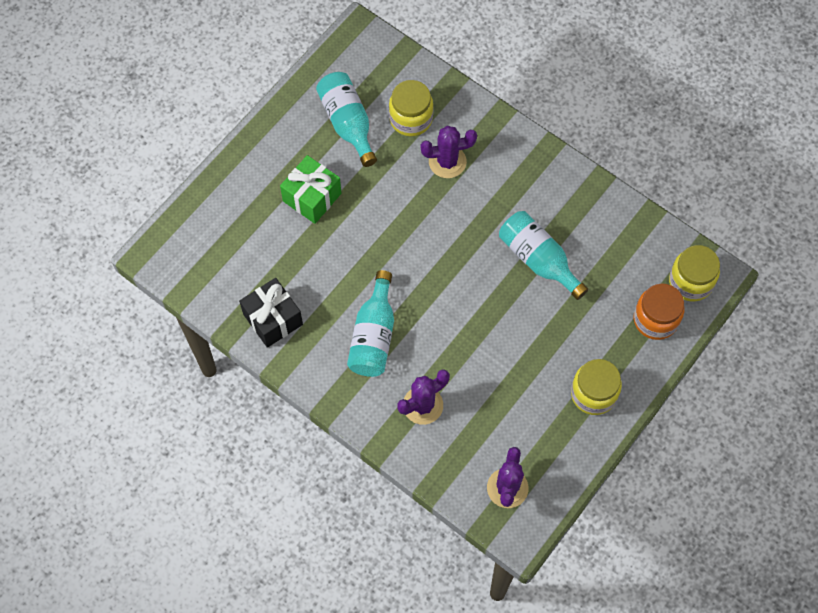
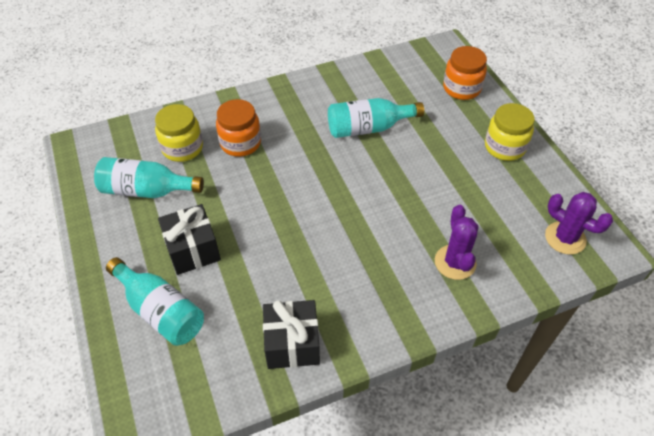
camera: 60 degrees left, 15 degrees down
green gift [280,155,341,224] -> black gift [158,204,221,275]
turquoise bottle [347,270,394,377] -> turquoise bottle moved to [106,257,204,346]
purple cactus [420,126,477,178] -> orange jar [216,99,261,157]
yellow jar [669,245,720,302] -> none

